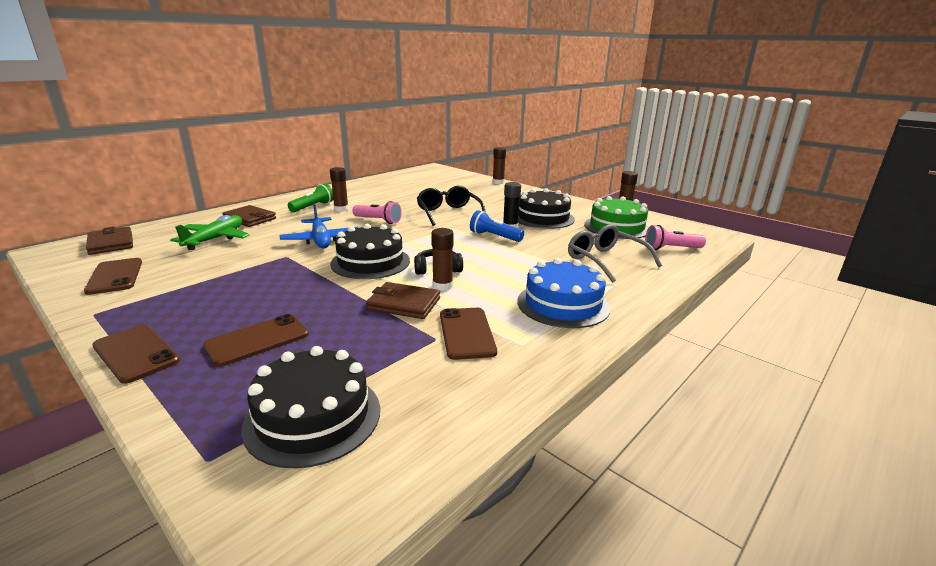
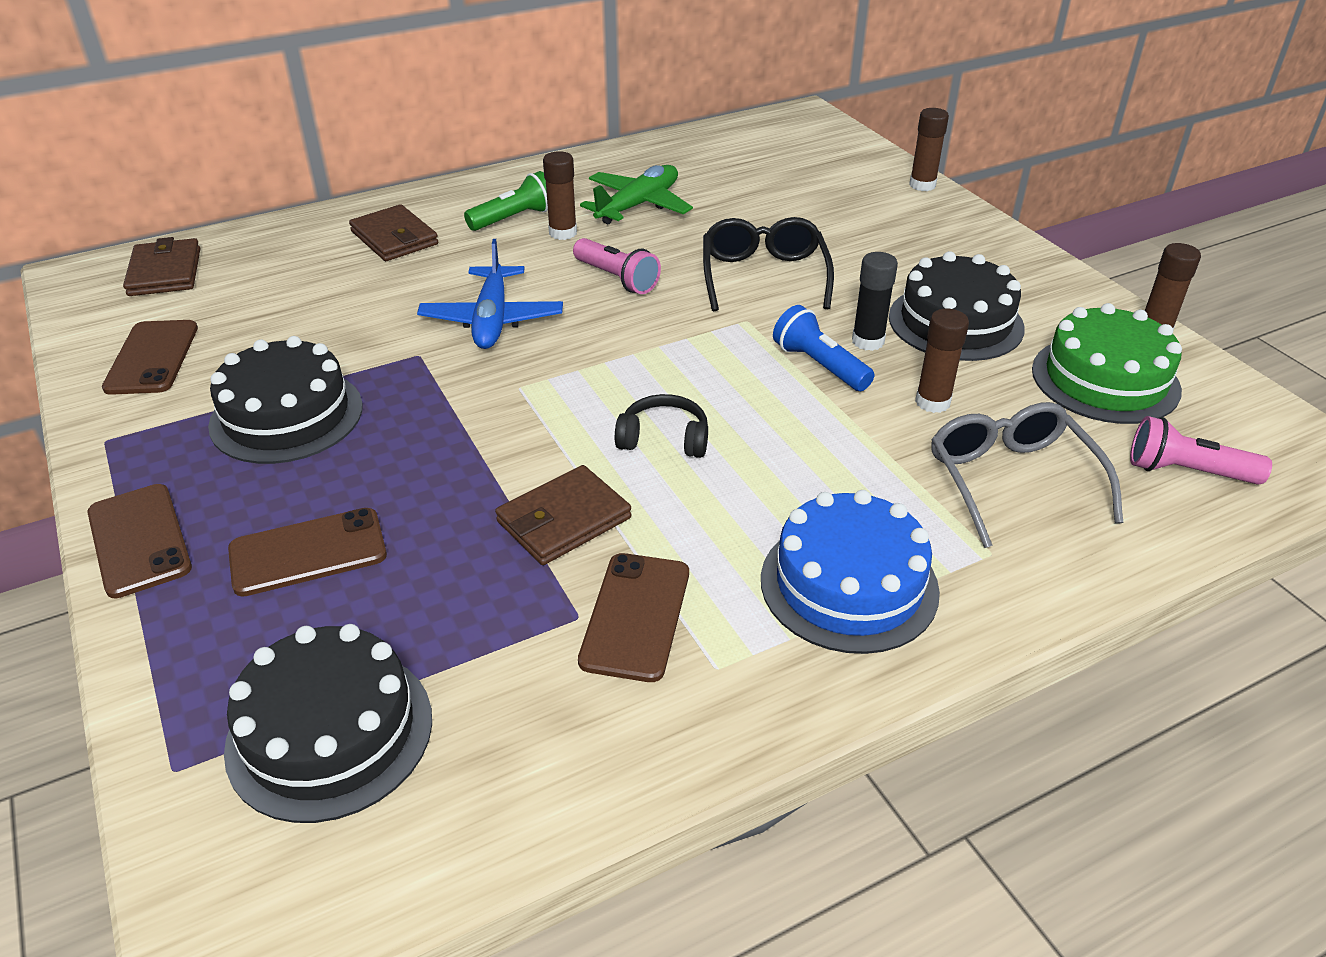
camera: 20 degrees right, 15 degrees up
green plane [170,215,250,250] -> green plane moved to [580,165,693,224]
black cake [330,224,410,279] -> black cake moved to [208,336,363,464]
brown wallet [366,282,440,319] -> brown wallet turned 75 degrees counterclockwise [495,465,631,565]
brown glue stick [431,228,454,291] -> brown glue stick moved to [915,309,969,413]

